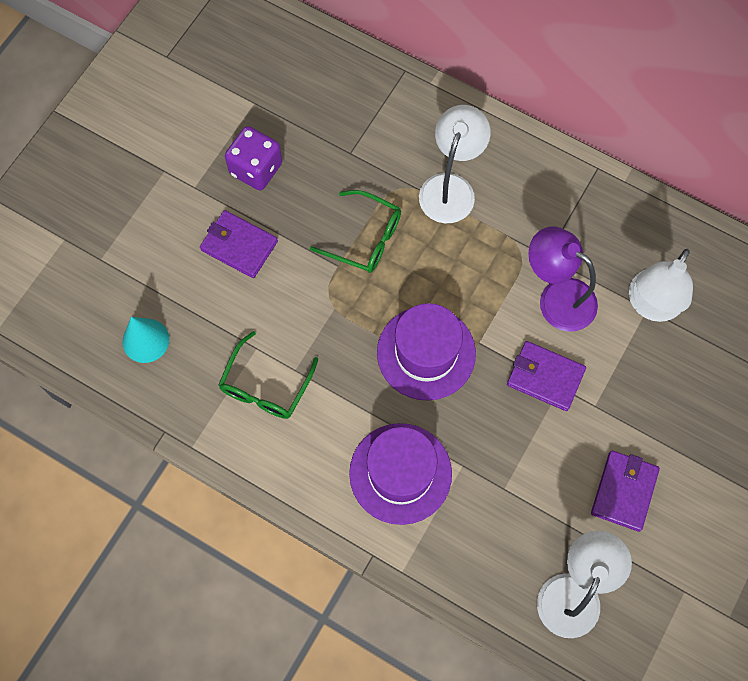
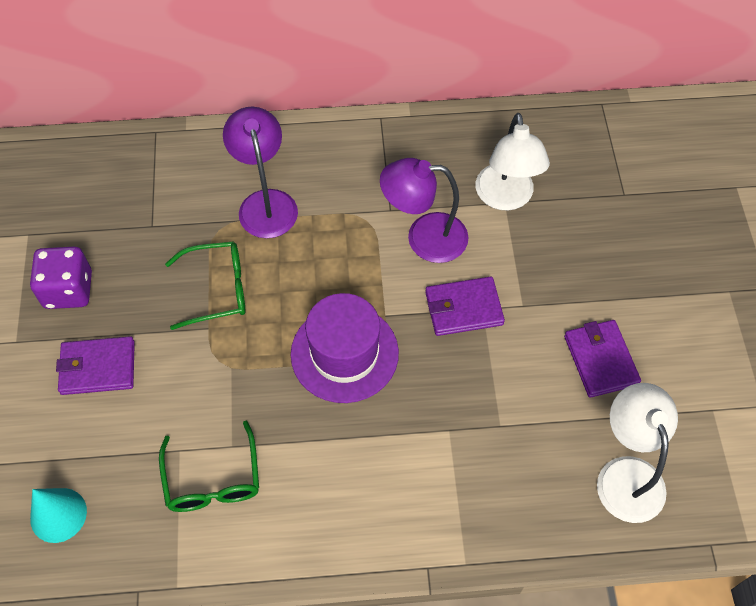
camera: 35 degrees left, 10 degrees down
purple hat [349,423,452,525] -> none
white lamp [419,105,491,223] -> purple lamp [223,106,298,238]

